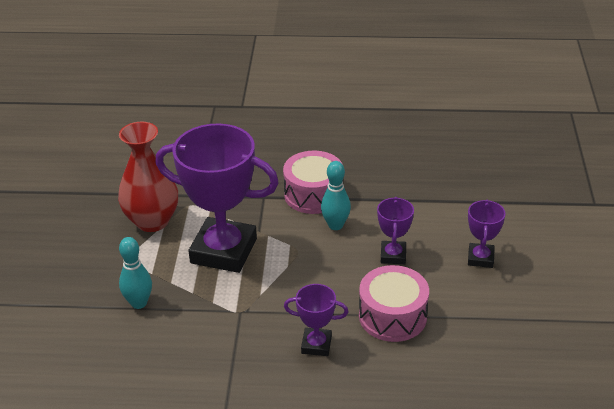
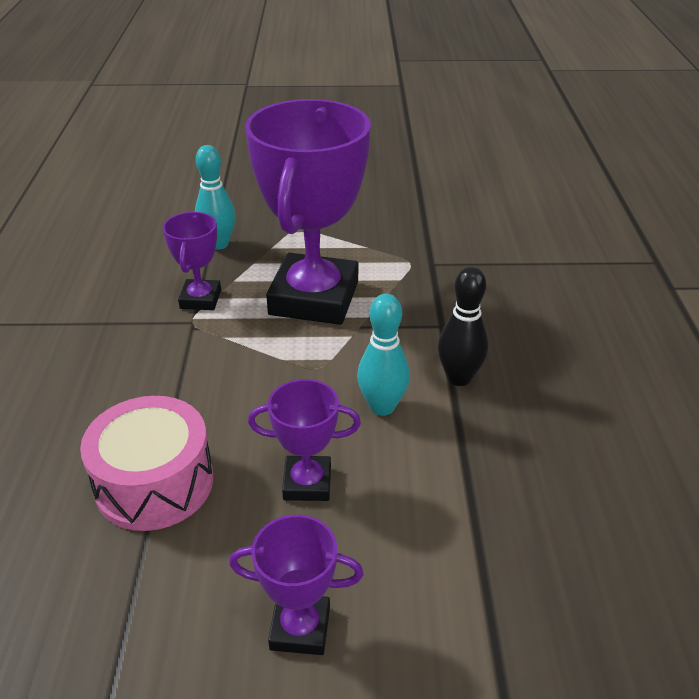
camera: 85 degrees right, 0 degrees up
red vase [118,122,178,232] -> none
pink drum [283,151,343,214] -> black bowling pin [438,266,488,386]
purple trophy [284,284,348,356] -> purple trophy moved to [162,212,221,310]

